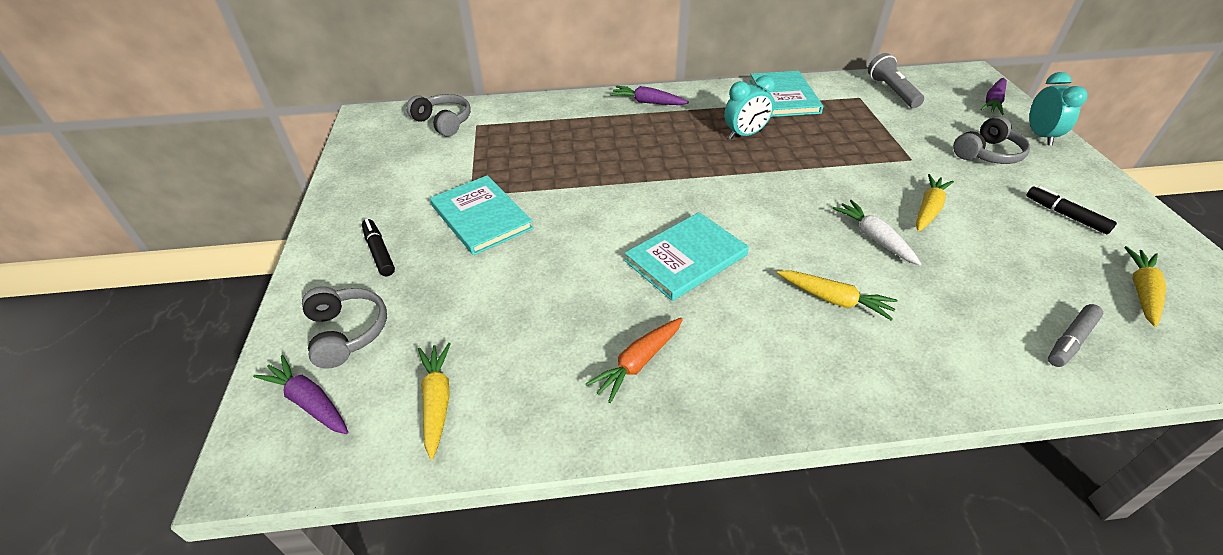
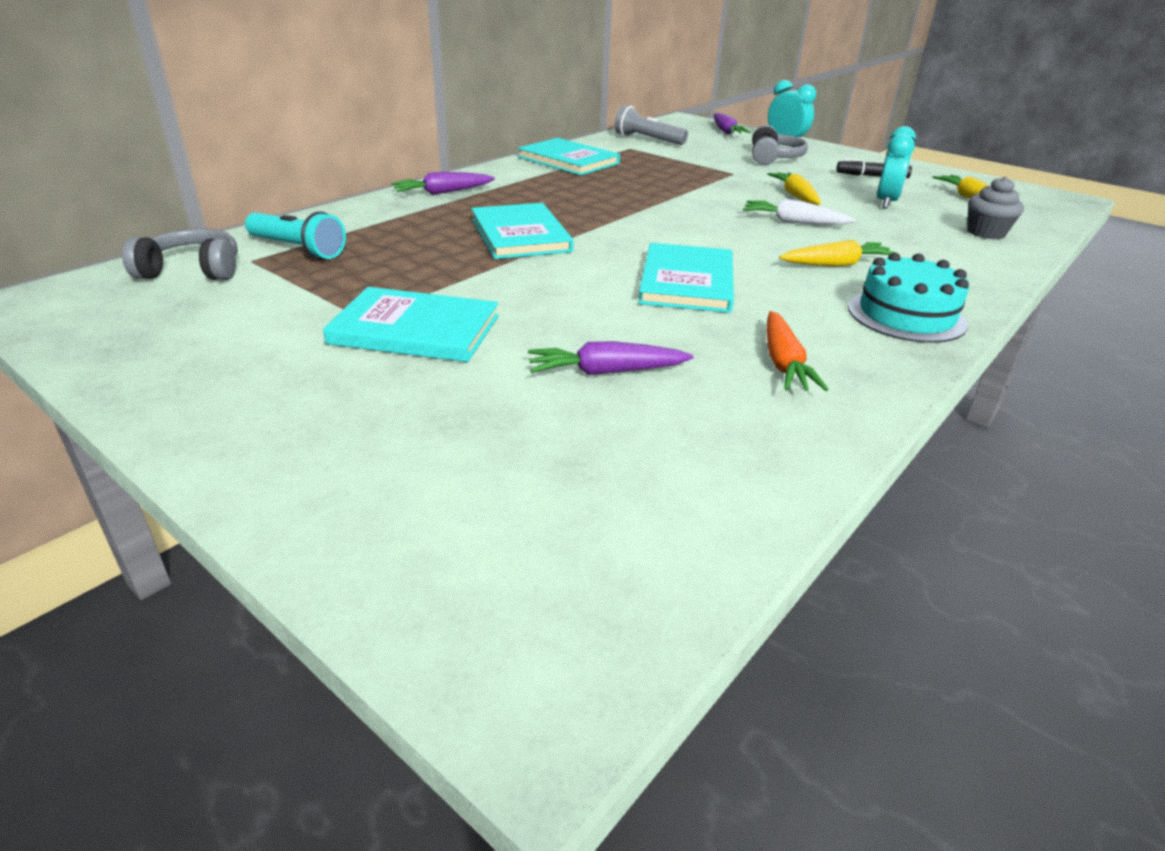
camera: 45 degrees left, 10 degrees down
purple carrot [253,355,348,434] -> purple carrot moved to [528,341,694,375]
grey headphones [302,286,387,369] -> none
black marker [362,219,395,276] -> none
yellow carrot [418,343,450,460] -> none
turquoise clock [724,75,776,139] -> turquoise clock moved to [877,126,916,209]
grey marker [1048,304,1103,367] -> grey cupcake [967,176,1024,239]
none -> turquoise flashlight [245,211,346,259]
none -> turquoise book [471,203,574,259]
none -> turquoise cake [848,253,969,343]

